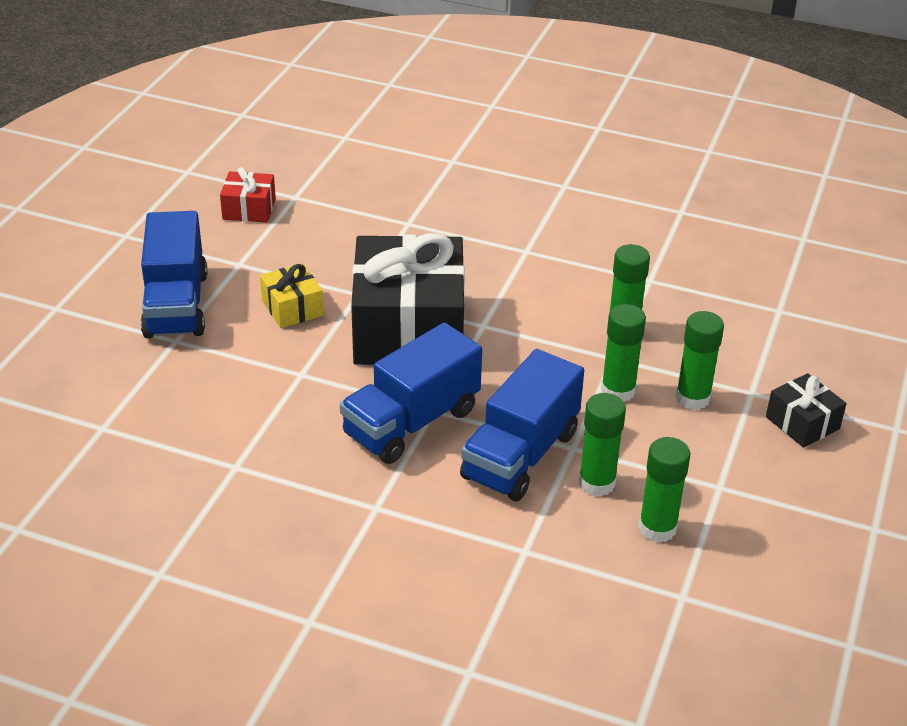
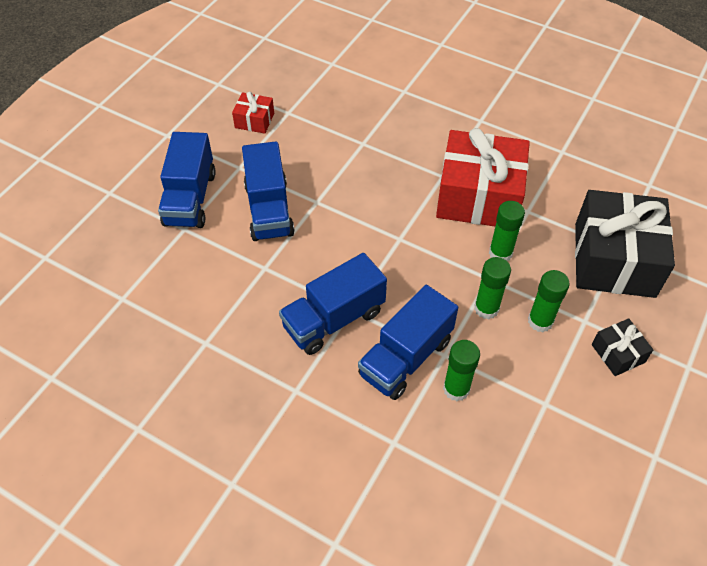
camera: 10 degrees right, 15 degrees up
yellow gift [260,263,324,328] -> blue truck [242,141,295,241]
black gift [351,233,465,365] -> black gift moved to [575,190,675,298]
green glue stick [638,437,690,543] -> none
none -> red gift [436,128,530,226]

